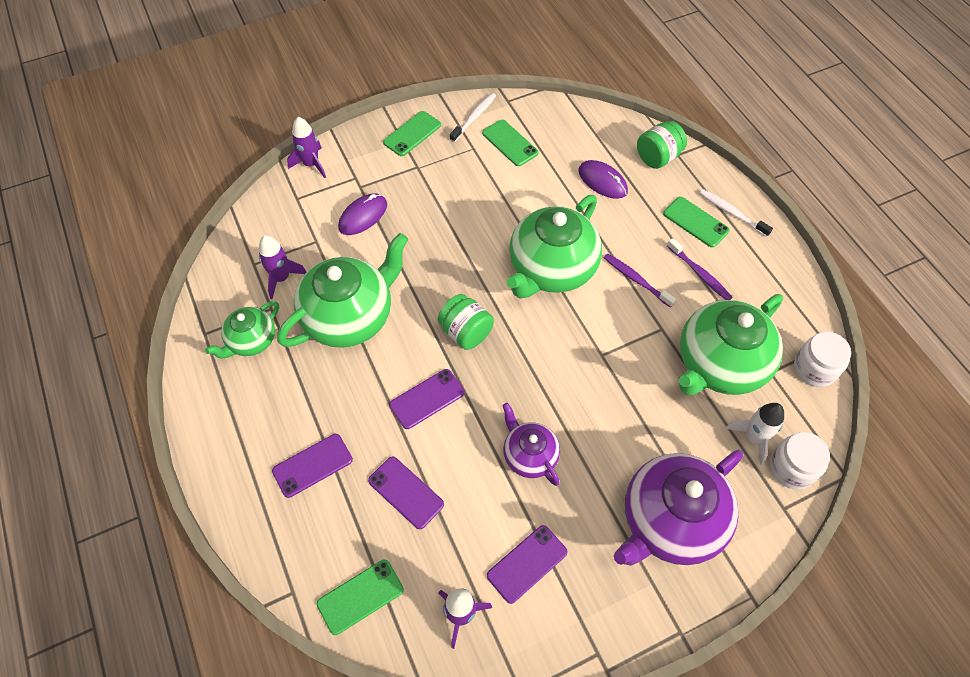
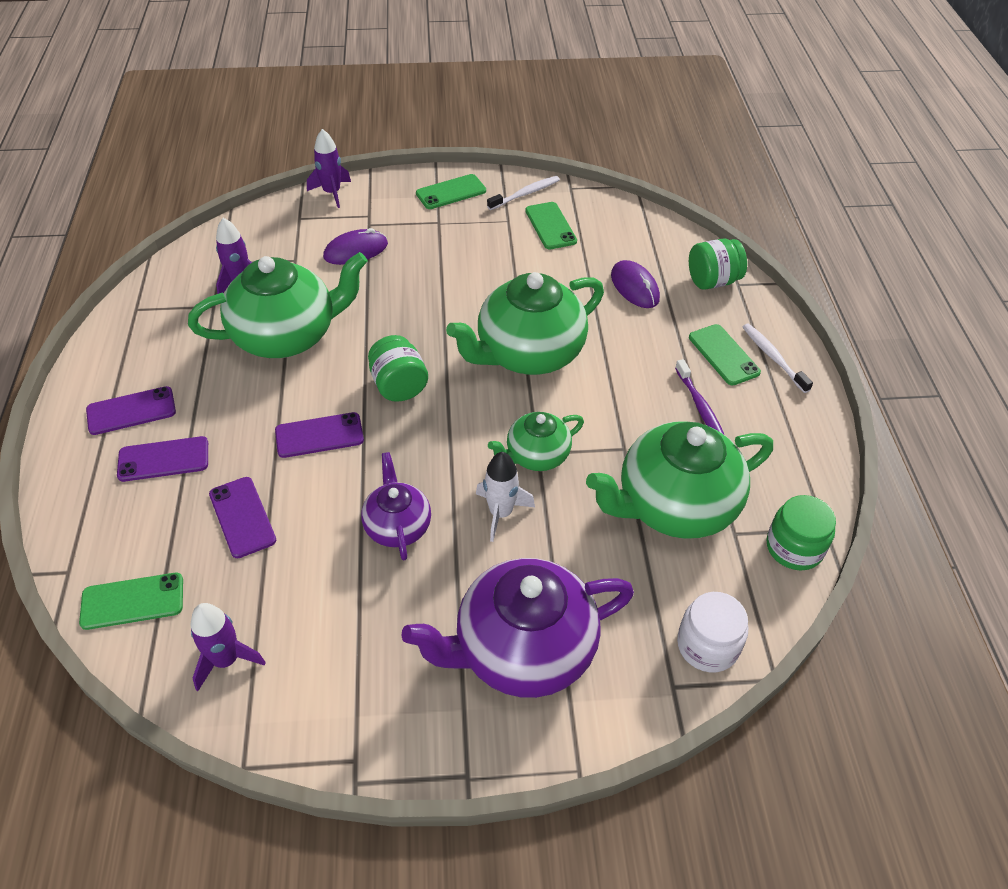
camera: 20 degrees right, 10 degrees down
green teapot [205,301,279,358] -> green teapot moved to [488,412,584,471]
purple phone [487,525,568,604] -> purple phone moved to [86,386,176,435]
purple toothbrush [604,254,676,308] -> none
white rocket [725,403,784,466] -> white rocket moved to [476,452,535,542]
white jar [794,332,851,387] -> green jar [767,495,836,570]

